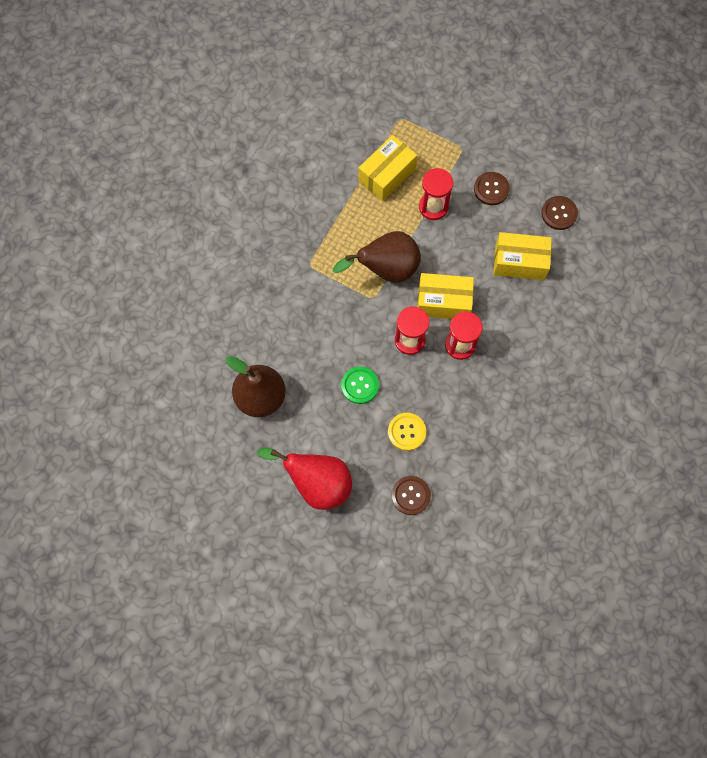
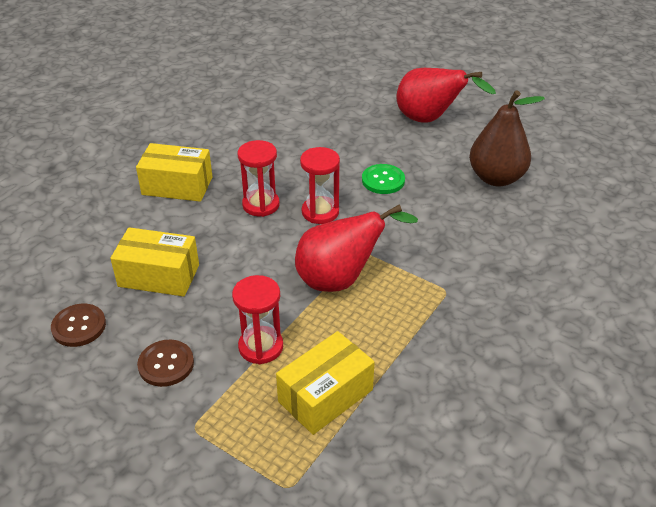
camera: 175 degrees left, 30 degrees down
brown pear [333,231,421,283] -> red pear [295,205,418,292]
yellow button [388,413,426,451] -> none
brown button [392,476,431,515] -> none
yellow box [417,273,474,319] -> yellow box moved to [136,143,212,202]

